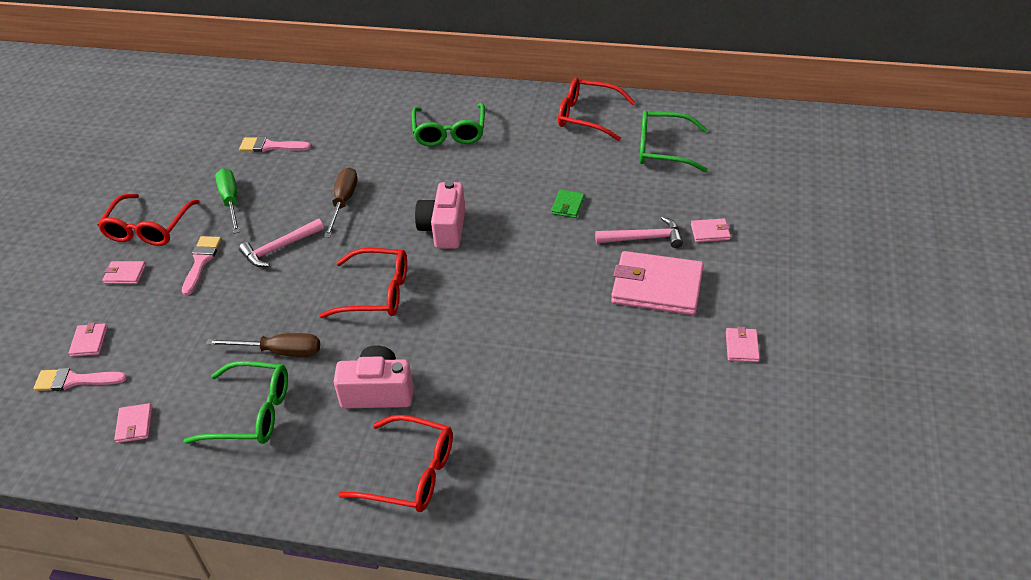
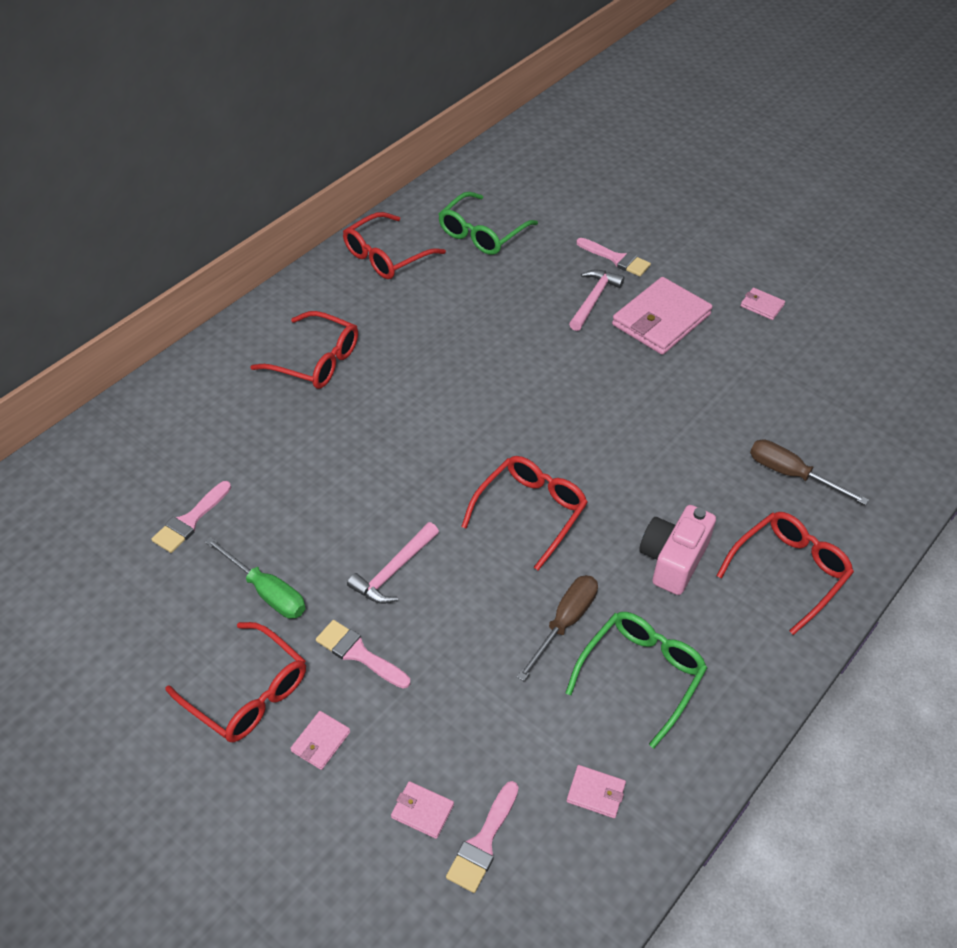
camera: 65 degrees left, 5 degrees up
green screwdriver [215,168,240,234] -> green screwdriver turned 150 degrees counterclockwise [205,537,305,619]
pink hammer [239,219,324,267] -> pink hammer turned 45 degrees clockwise [347,522,439,604]
brown screwdriver [324,167,358,237] -> brown screwdriver moved to [750,440,869,505]
green glasses [412,103,485,146] -> red glasses [250,311,358,389]
pink camera [415,180,465,249] -> none
green wallet [551,189,585,218] -> none
pink wallet [691,218,731,242] -> pink brush [576,238,651,276]

